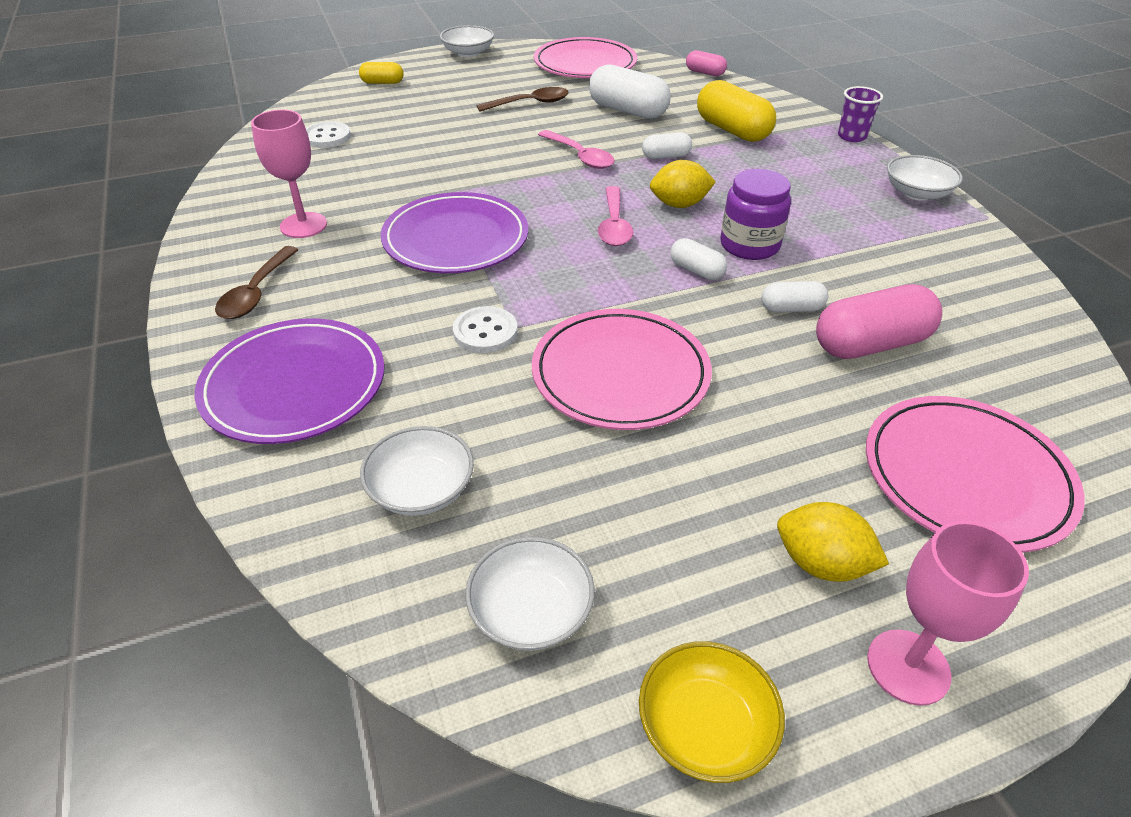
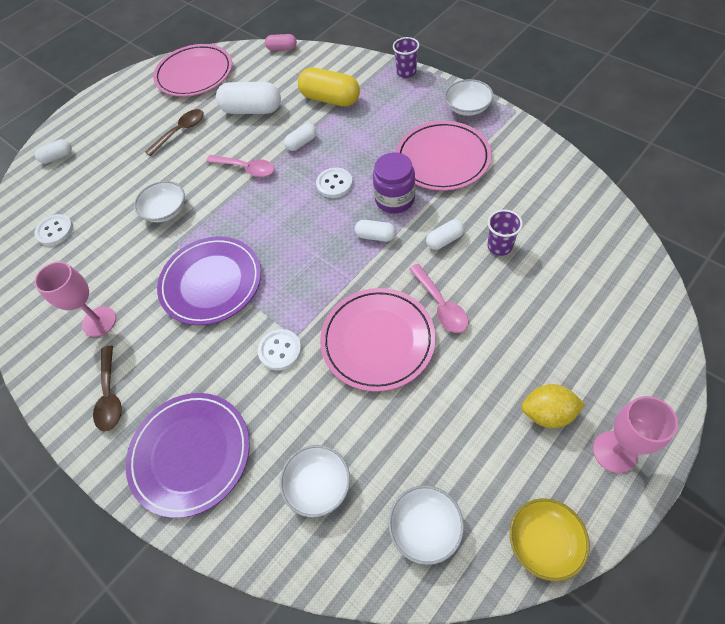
camera: 20 degrees left, 15 degrees up
yellow capsule [359,62,404,84] -> white capsule [35,139,72,164]
white bowl [440,25,494,57] -> white bowl moved to [134,181,185,222]
pink spoon [598,186,633,246] -> pink spoon moved to [409,264,468,333]
yellow lemon [650,160,716,208] -> white button [316,168,353,198]
pink capsule [816,284,942,359] -> purple cup [487,210,523,256]
pink plate [866,396,1085,553] -> pink plate moved to [396,121,492,191]

